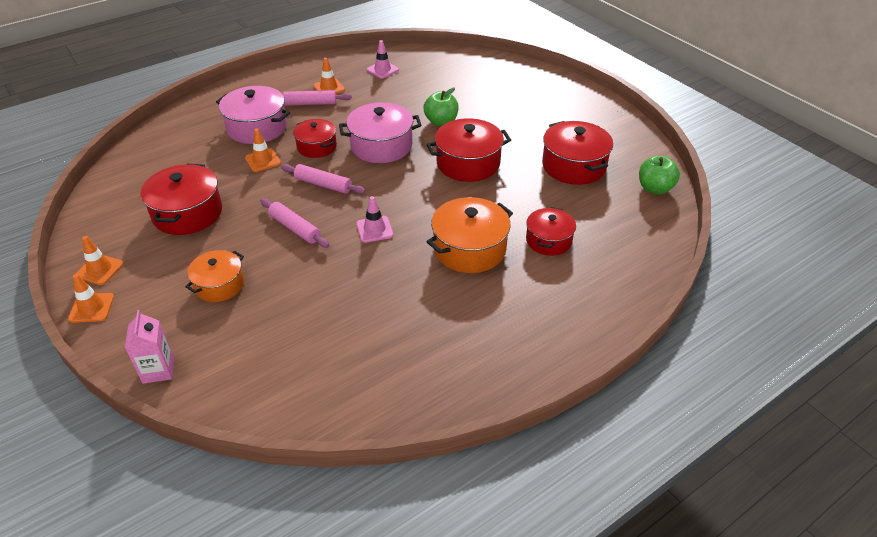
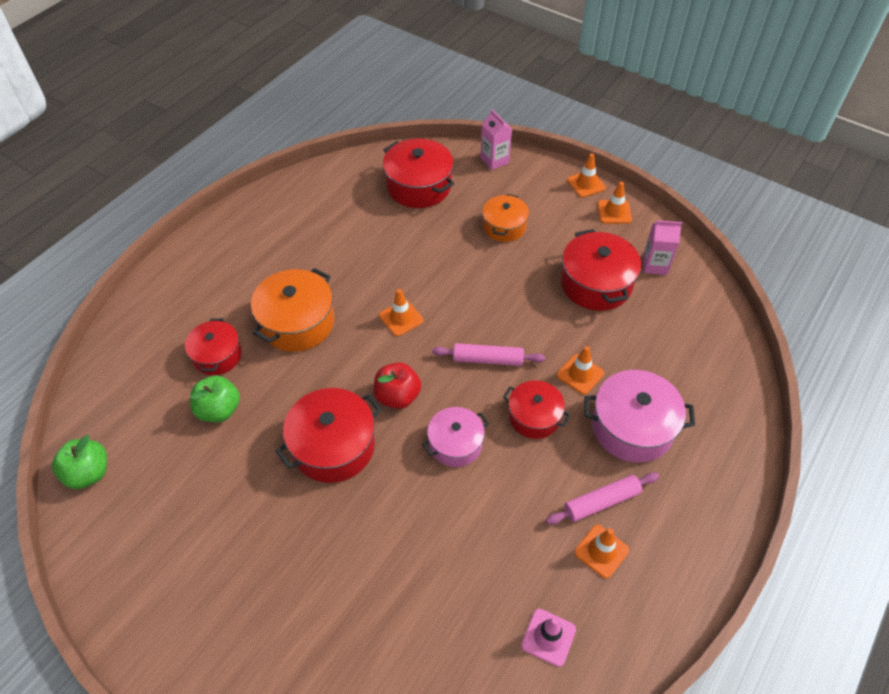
camera: 160 degrees right, 10 degrees up
pink rolling pin [261,198,329,248] -> none
pink pot [339,102,422,163] -> pink pot [422,407,489,467], size x0.64
pink traffic cone [356,196,394,243] -> orange traffic cone [379,289,423,336]
green apple [423,88,459,126] -> green apple moved to [190,376,240,422]
red pot [542,121,613,185] -> red pot moved to [383,139,454,208]
none -> red apple [374,362,421,409]
none -> pink carton [643,220,682,275]

